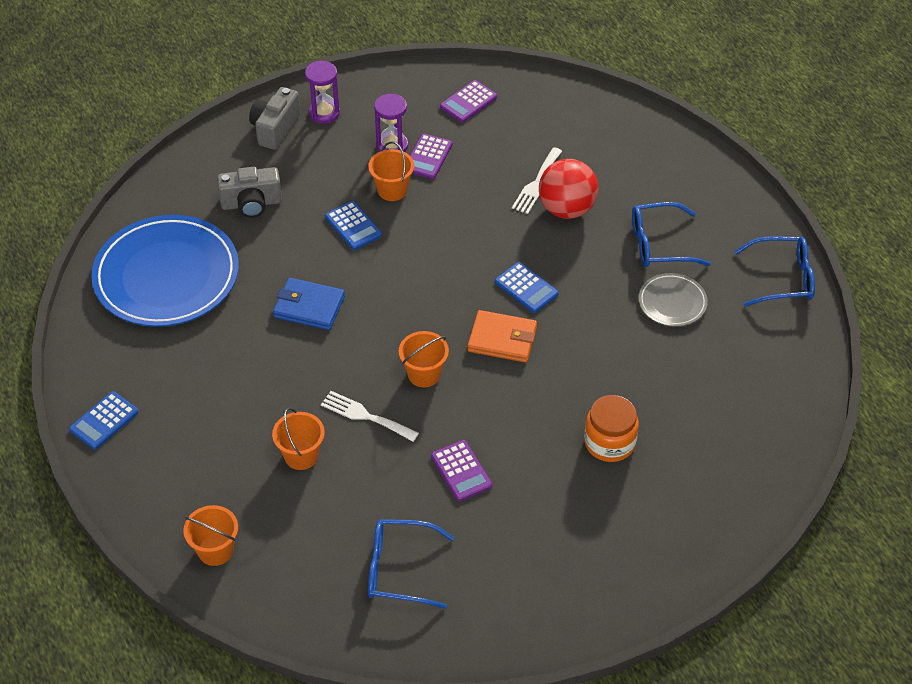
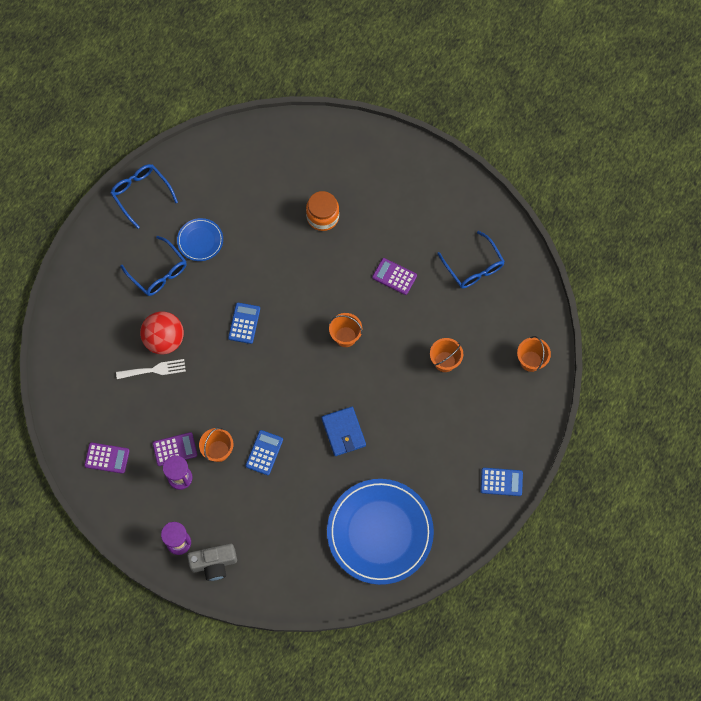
camera: 125 degrees left, 20 degrees up
grey camera [217,167,282,218] -> none
white fork [321,391,419,442] -> none
purple calculator [431,440,492,501] -> purple calculator turned 90 degrees counterclockwise [372,258,417,295]
orange wallet [467,310,537,363] -> none
grey plate [639,273,708,326] -> blue plate [177,218,223,261]

